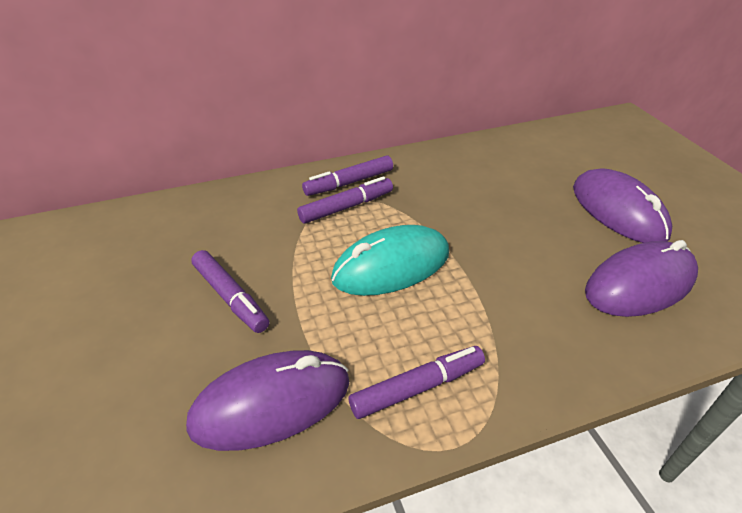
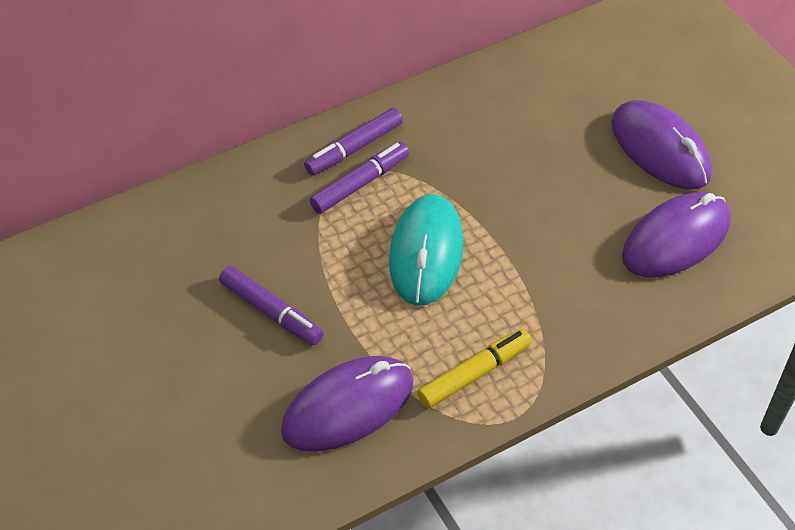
camera: 10 degrees left, 10 degrees up
turquoise mouse [331,225,449,296] -> turquoise mouse turned 45 degrees counterclockwise [389,194,463,306]
purple marker [349,346,485,419] -> yellow marker [417,329,531,408]

